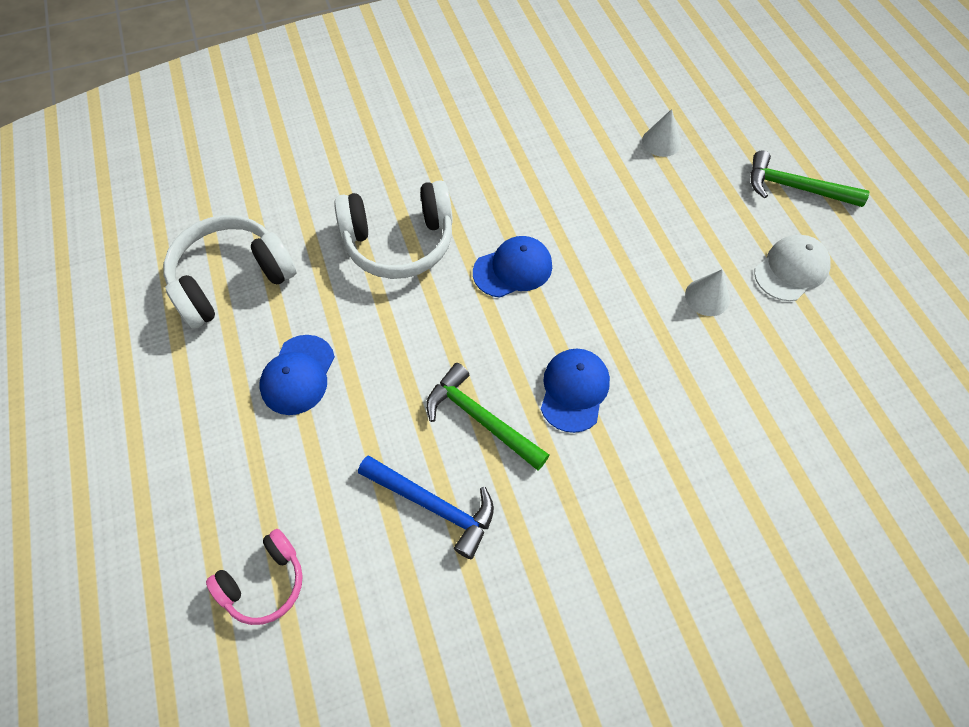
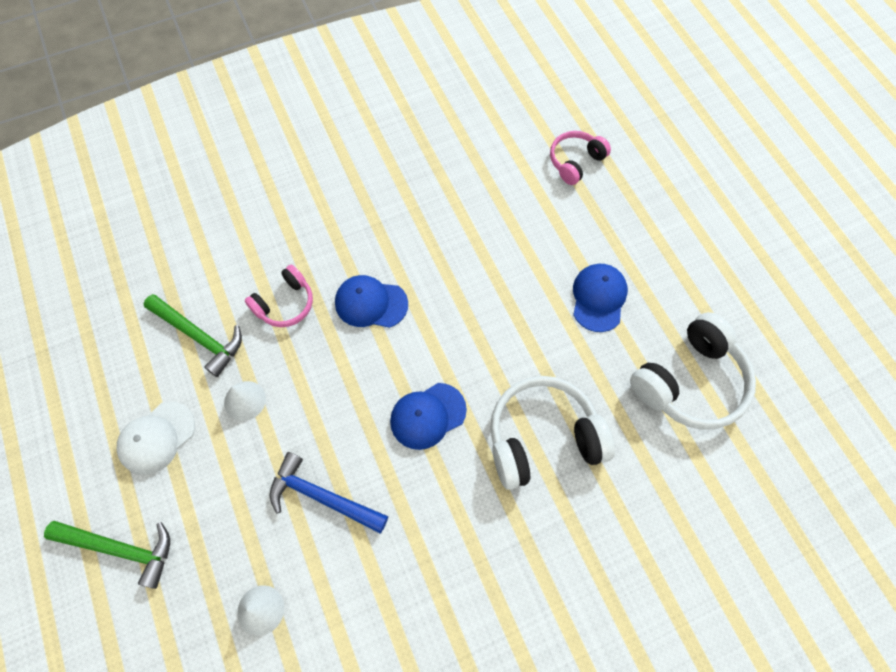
camera: 175 degrees right, 5 degrees up
blue hammer [358,455,494,559] -> blue hammer moved to [270,452,388,533]
green hammer [426,363,550,470] -> green hammer moved to [144,294,242,377]
blue cap [541,348,610,433] -> blue cap turned 90 degrees clockwise [335,275,408,328]
none -> pink headphones [245,265,313,327]

